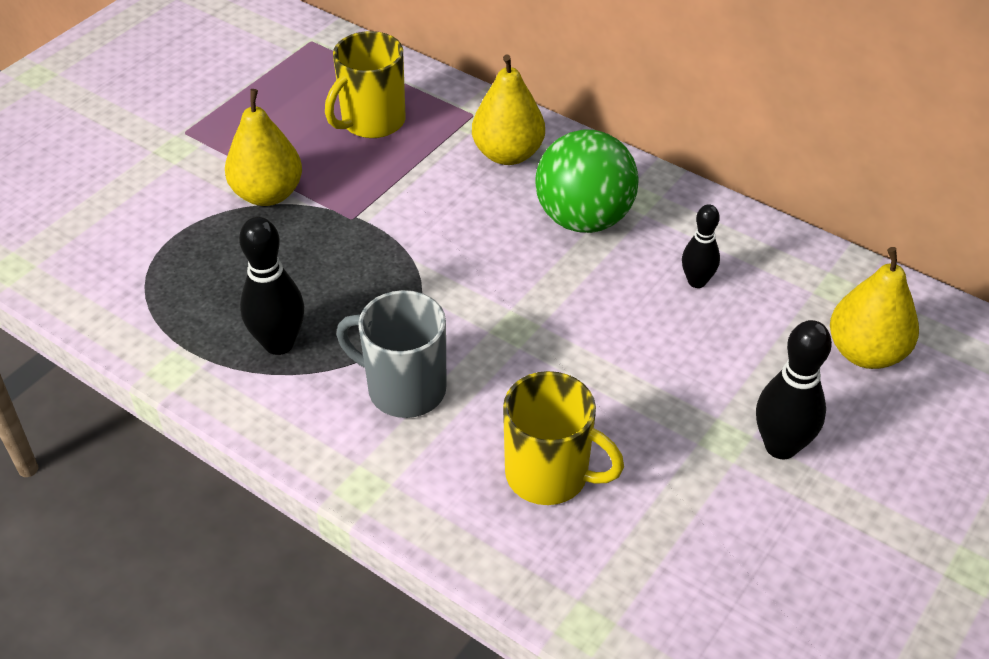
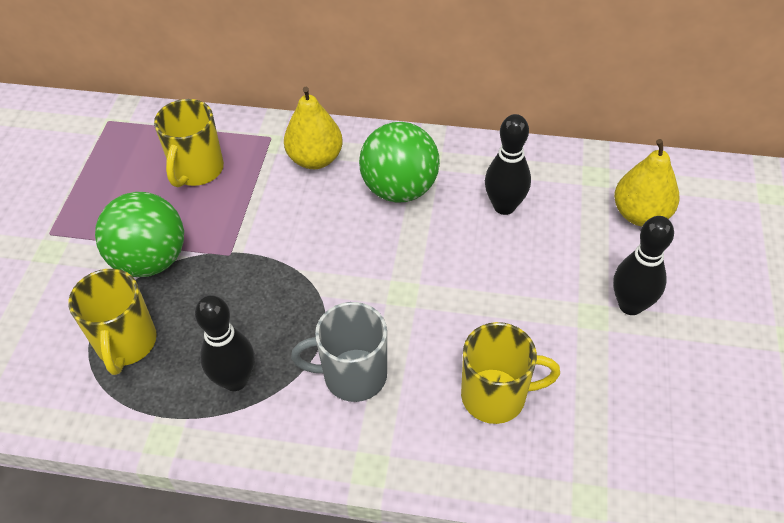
camera: 25 degrees left, 5 degrees up
yellow pear [225,89,302,206] -> green ball [95,192,184,277]
black bowling pin [682,204,720,288] -> black bowling pin [485,114,531,215], size x1.58
none -> yellow mug [68,269,157,375]

